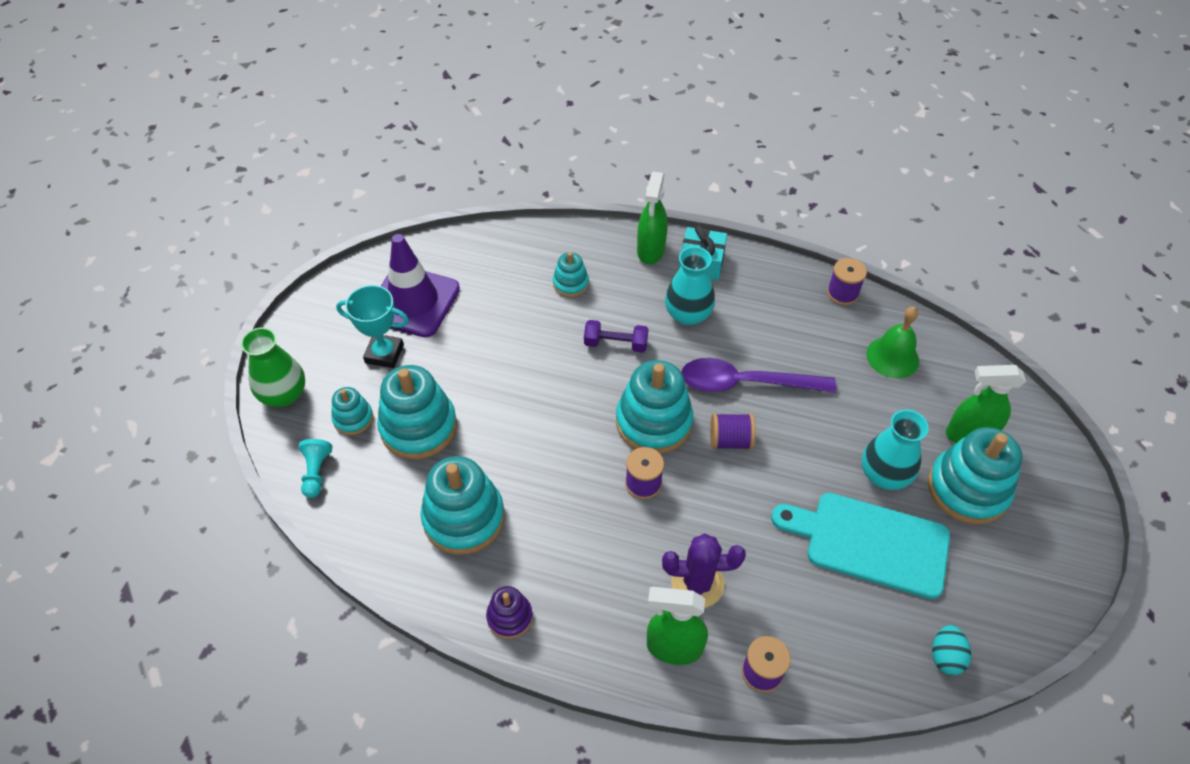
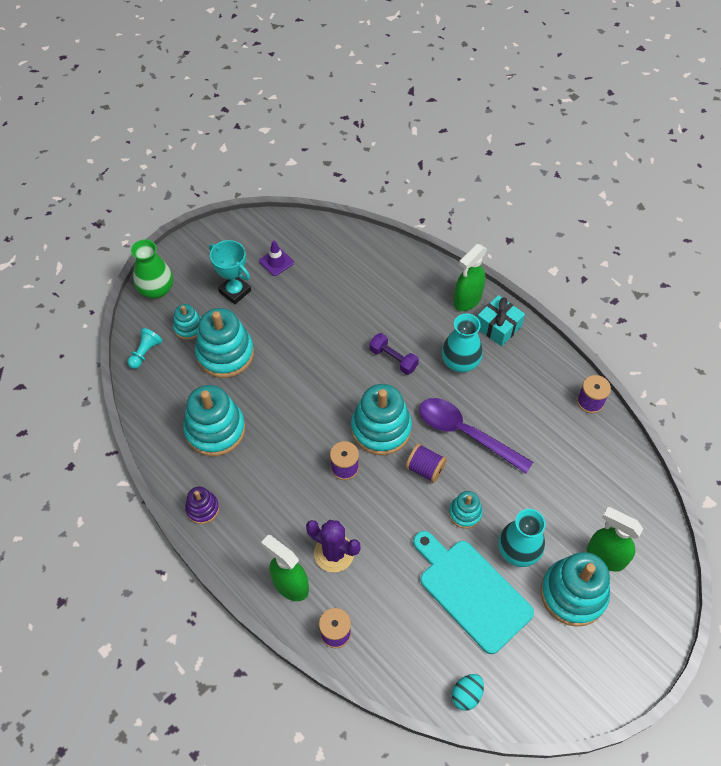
camera: 30 degrees right, 5 degrees up
purple traffic cone [381,234,460,337] -> purple traffic cone [259,240,294,276], size x0.46
turquoise stacking toy [553,252,589,297] -> turquoise stacking toy moved to [449,491,483,529]
green bell [866,307,919,378] -> none

